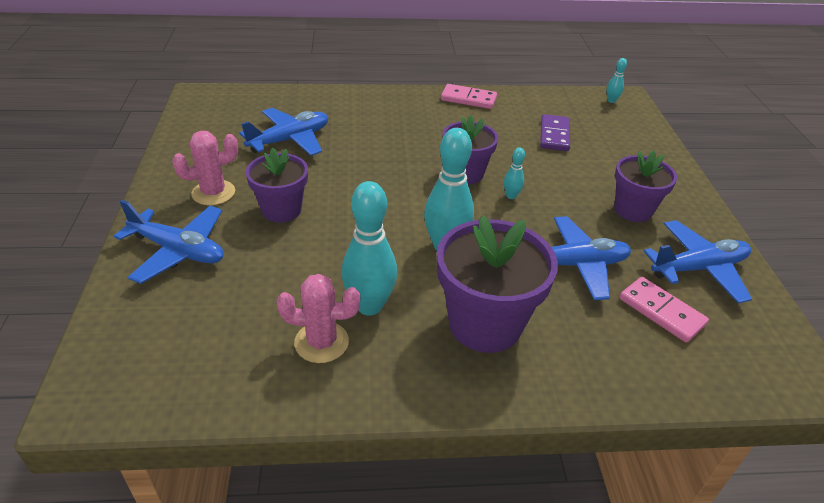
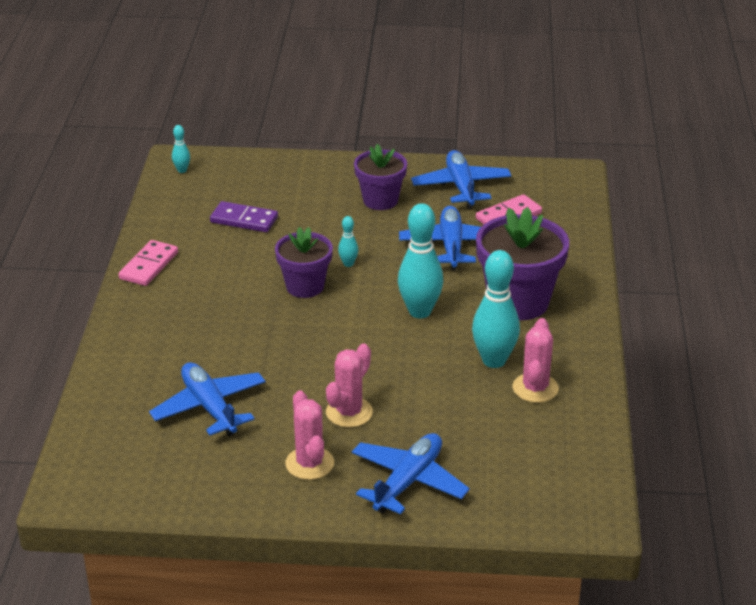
camera: 80 degrees left, 5 degrees down
purple flower pot [245,148,308,223] -> pink cactus [326,343,373,428]

